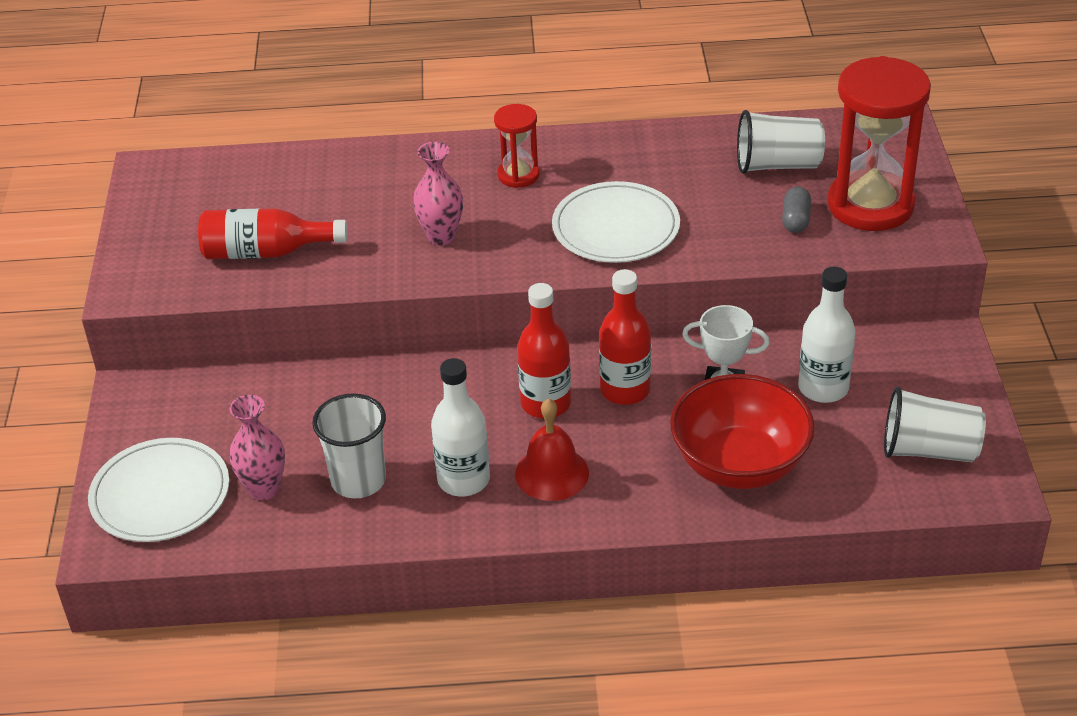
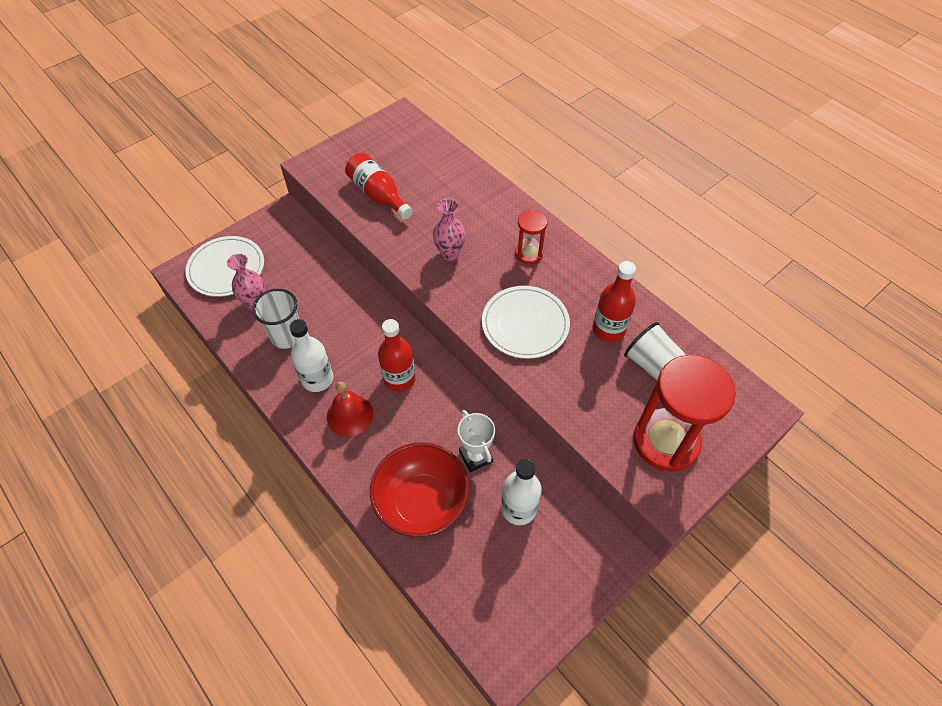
camera: 50 degrees right, 15 degrees up
red bottle [599,269,651,405] -> red bottle moved to [593,261,636,342]
grey capsule [782,187,811,233] -> none
white cup [884,387,986,462] -> none

